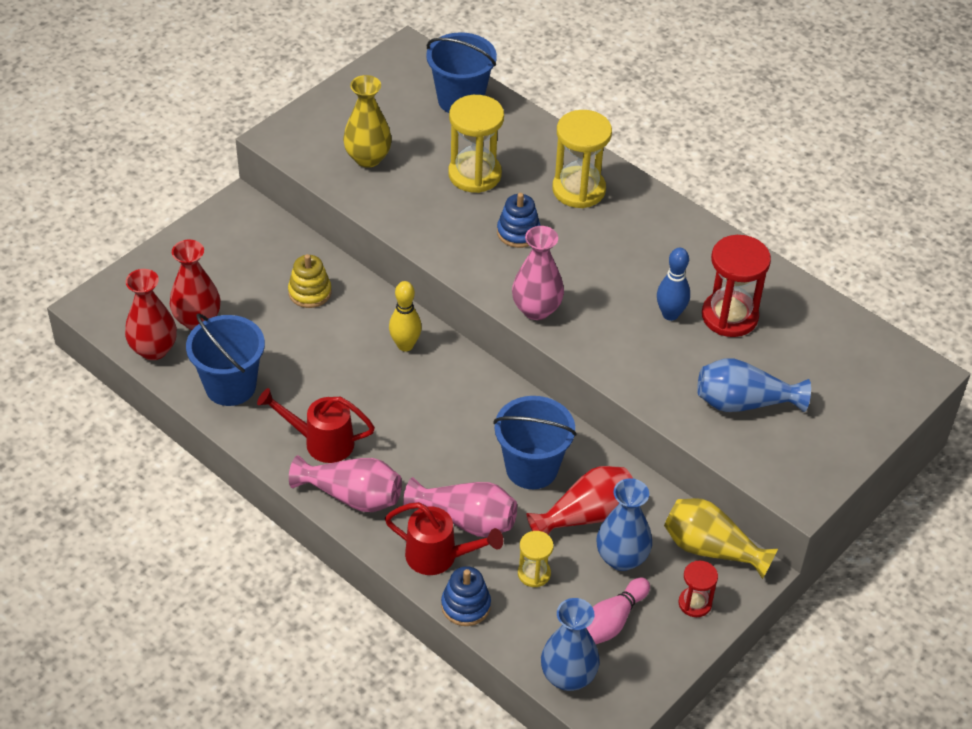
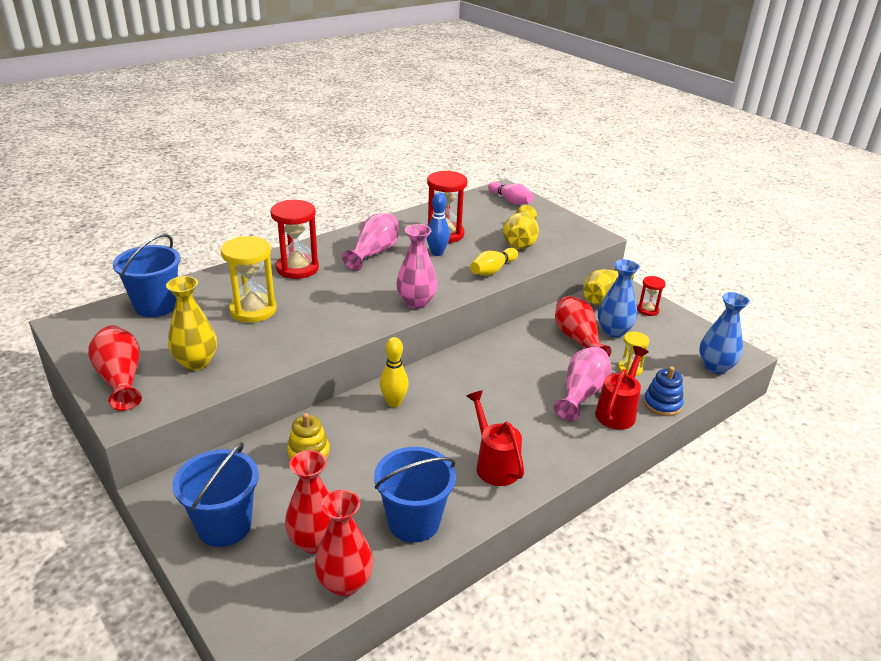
camera: 80 degrees left, 15 degrees down
red watering can [257,388,375,463] -> red watering can turned 135 degrees clockwise [466,390,524,486]
pink vase [289,455,402,512] -> pink vase moved to [342,213,399,271]
blue bucket [493,396,577,489] -> blue bucket moved to [172,442,259,547]
blue stacking toy [497,193,541,248] -> none
yellow hourglass [552,110,612,208] -> red hourglass [270,200,319,279]
pink bowling pin [587,578,650,644] -> pink bowling pin moved to [488,181,534,205]
blue vase [697,358,811,412] -> yellow vase [503,205,539,249]
none -> red vase [88,325,142,411]
none -> yellow bowling pin [470,248,518,276]

